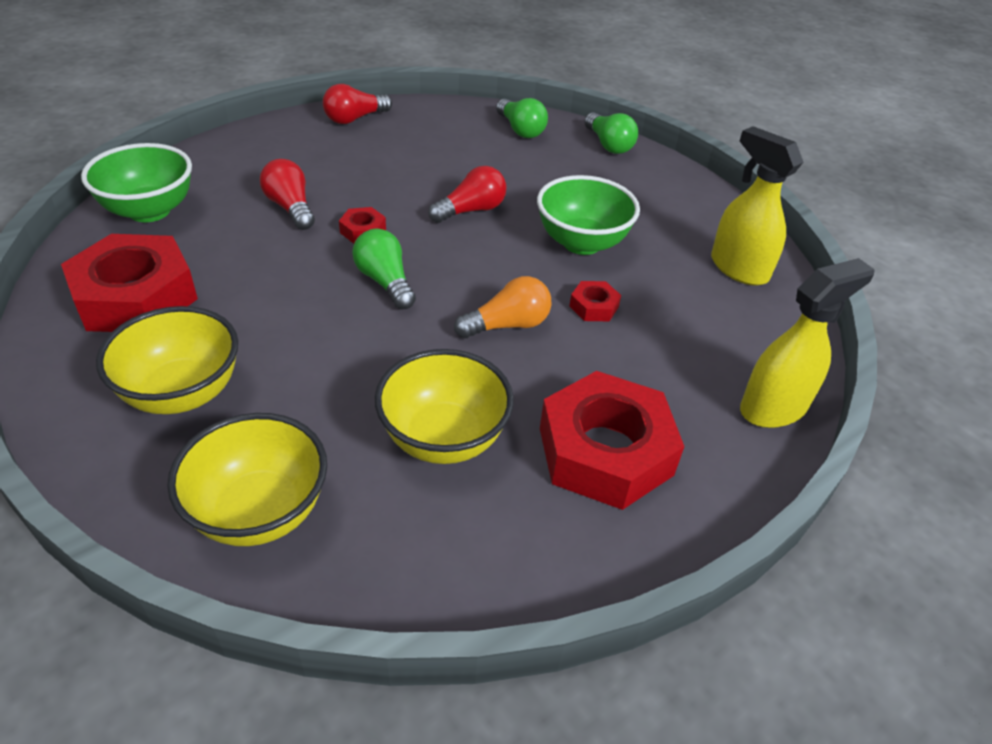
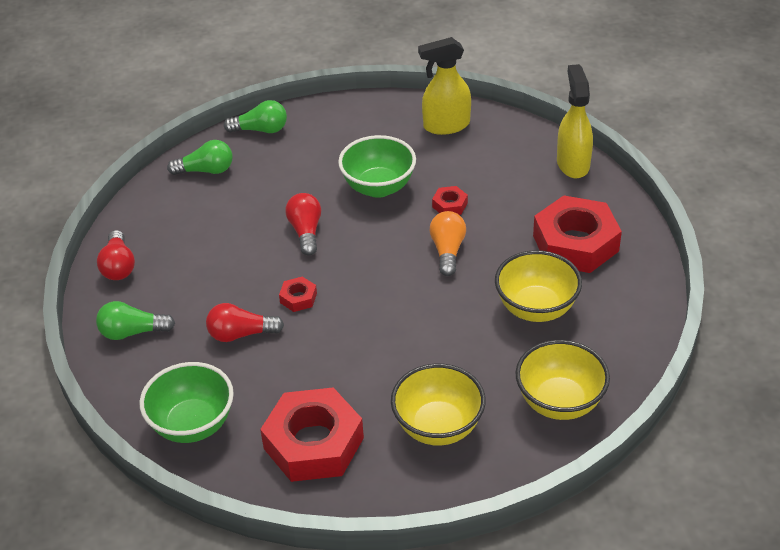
camera: 60 degrees left, 0 degrees up
green light bulb [352,229,416,309] -> green light bulb moved to [96,301,175,340]

